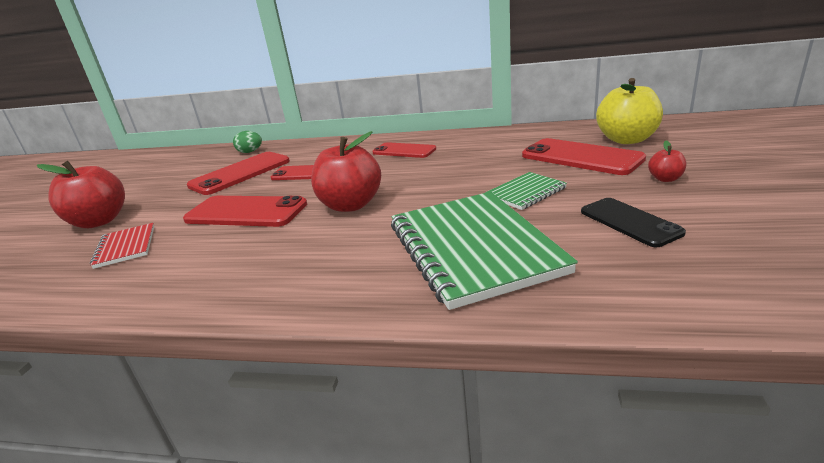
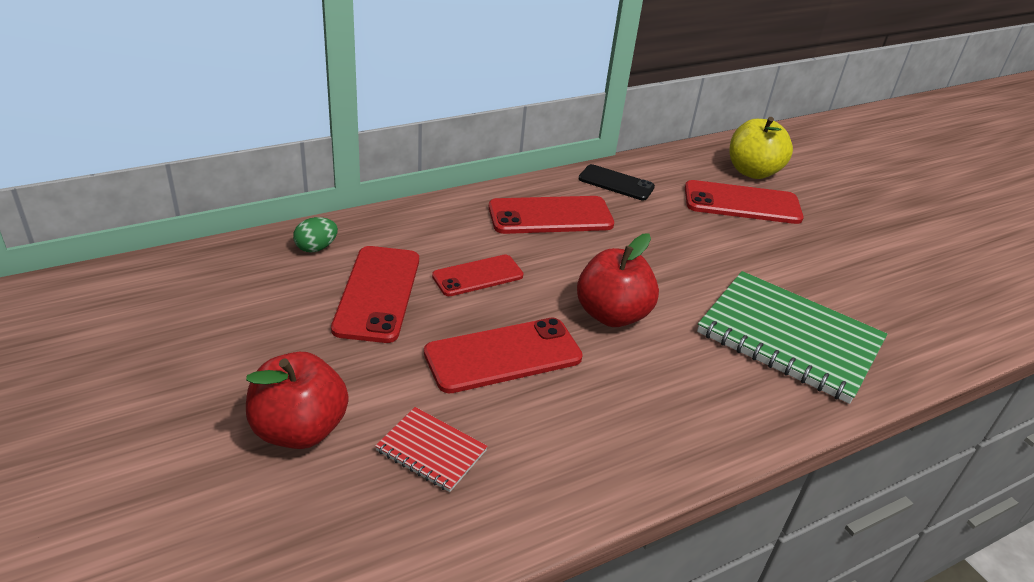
camera: 45 degrees left, 10 degrees up
red phone [373,142,436,158] -> red phone [488,196,614,234], size x1.55
green notebook [485,172,567,210] -> none
black phone [581,198,686,247] -> black phone moved to [579,164,655,200]
red apple [648,140,686,182] -> none

